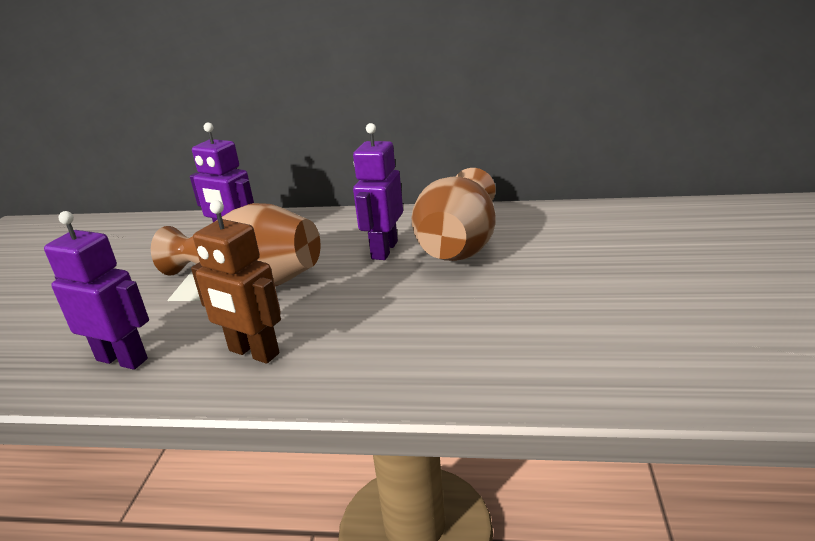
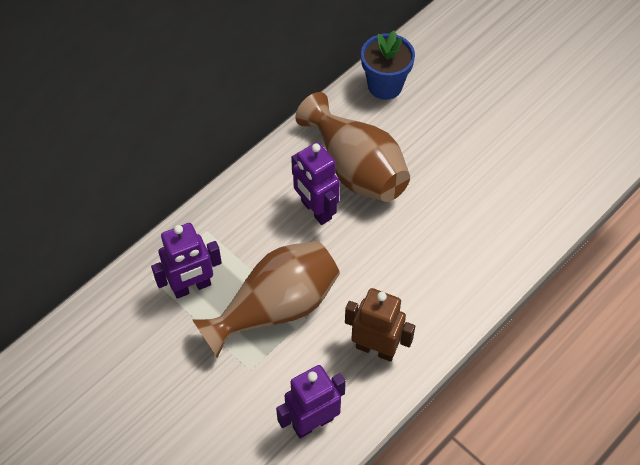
camera: 55 degrees left, 30 degrees up
brown robot [191,200,281,364] -> brown robot turned 135 degrees counterclockwise [345,288,415,362]
none -> blue flower pot [361,30,415,100]

